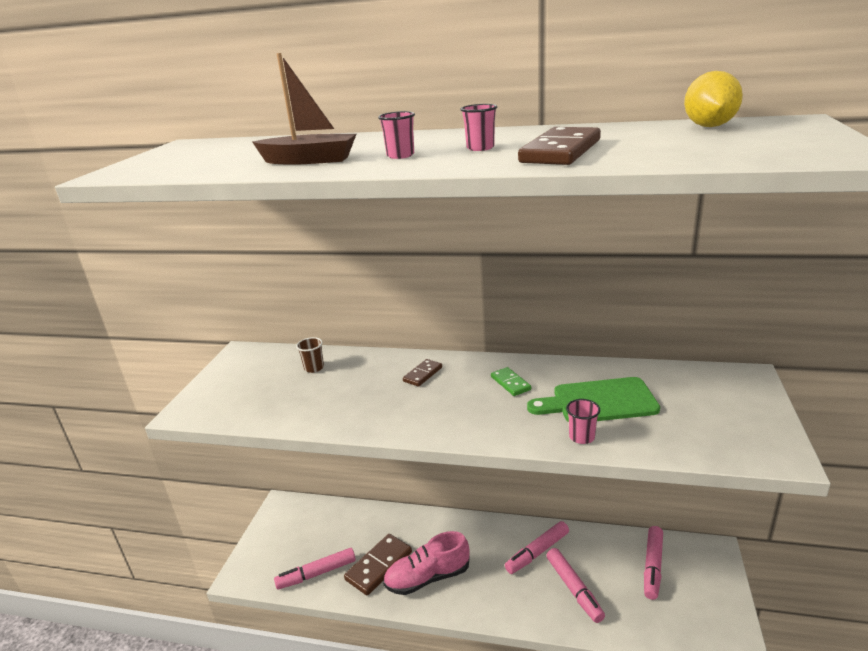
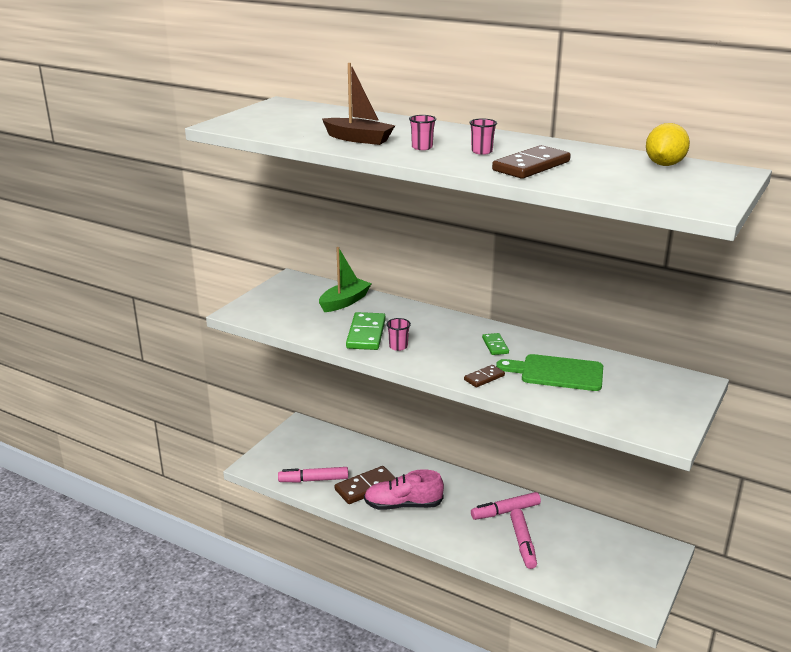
camera: 15 degrees right, 0 degrees up
brown cup [296,337,324,373] -> green boat [319,247,371,312]
brown domino [403,359,442,387] -> brown domino moved to [464,365,505,387]
pink cup [566,399,600,444] -> pink cup moved to [386,318,411,351]
pink marker [644,526,663,600] -> none
none -> green domino [346,312,386,350]

